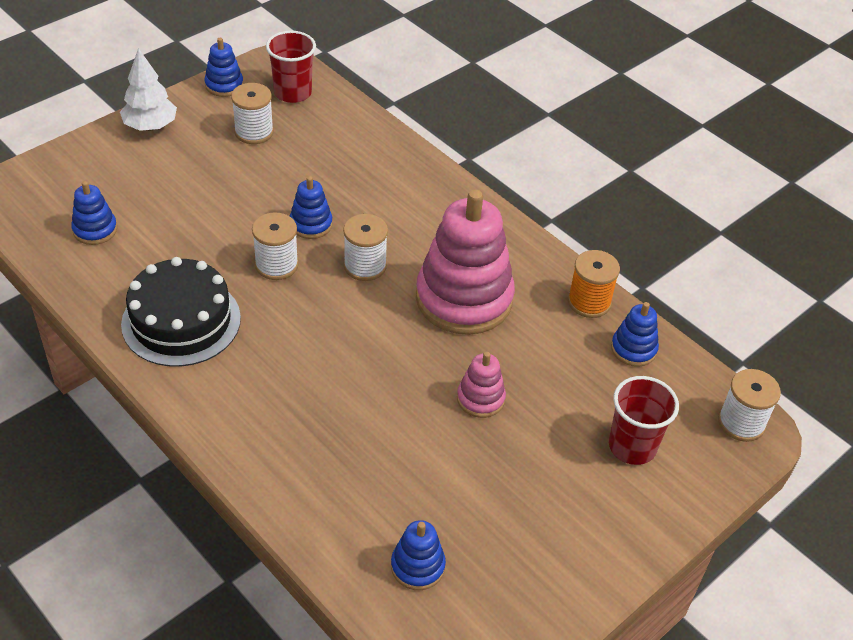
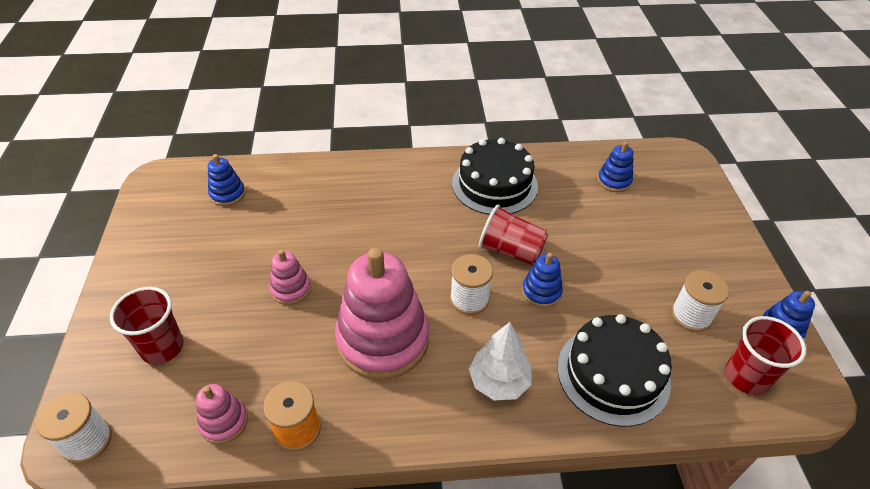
camera: 130 degrees right, 0 degrees up
white tree [120,48,177,131] -> white tree moved to [469,322,532,400]
white spool [252,212,299,280] -> red cup [479,204,548,265]
blue stacking toy [611,302,659,367] -> pink stacking toy [196,384,248,444]
none -> black cake [557,314,672,427]

